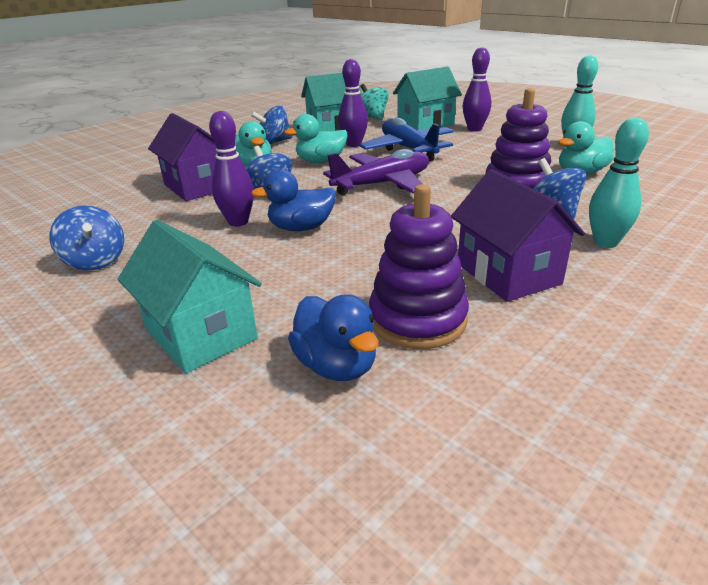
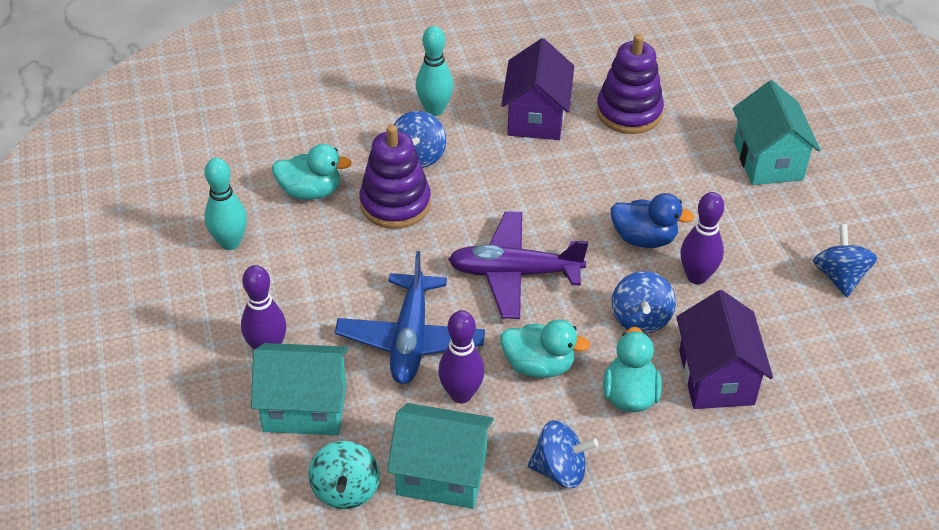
camera: 150 degrees left, 15 degrees up
blue duck [288,294,379,381] -> none

